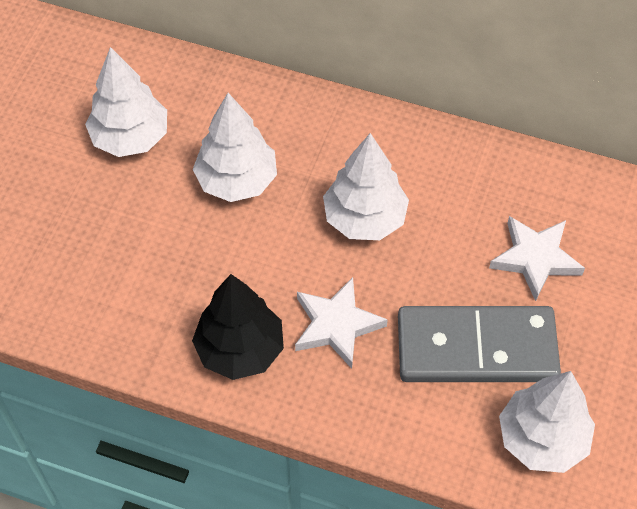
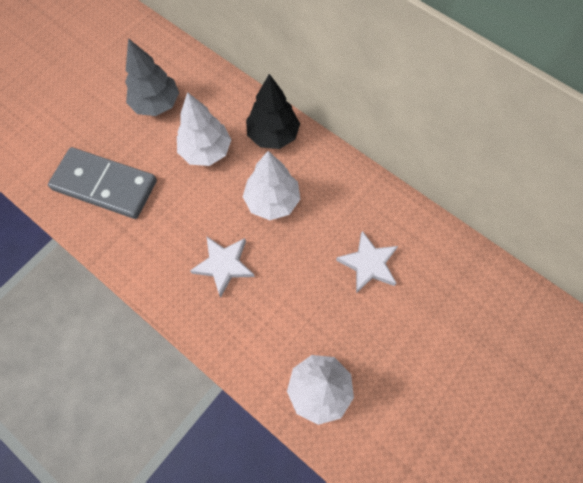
camera: 20 degrees right, 10 degrees up
white tree [85,47,167,157] -> grey tree [125,38,179,116]
black tree [192,274,284,380] -> black tree moved to [246,74,300,149]
grey domino [398,306,561,382] -> grey domino moved to [48,147,157,219]

